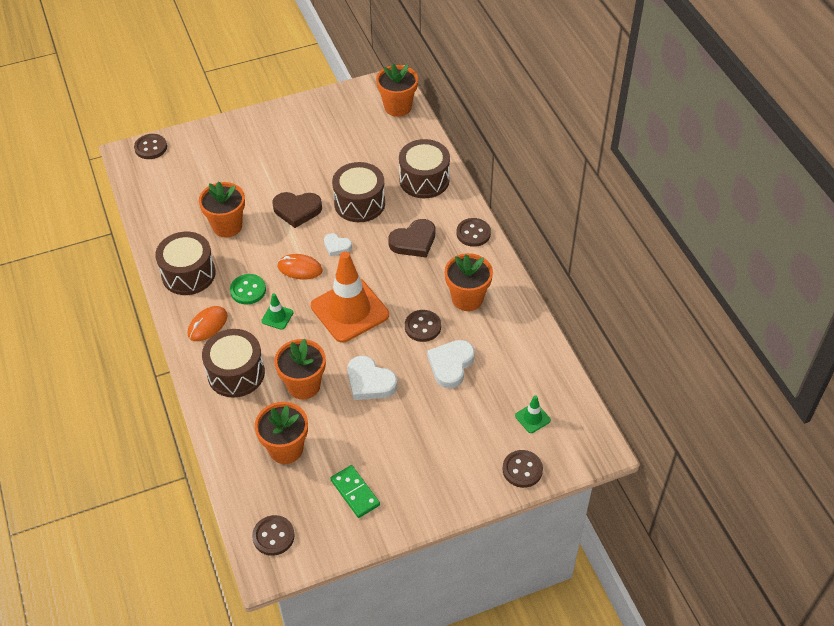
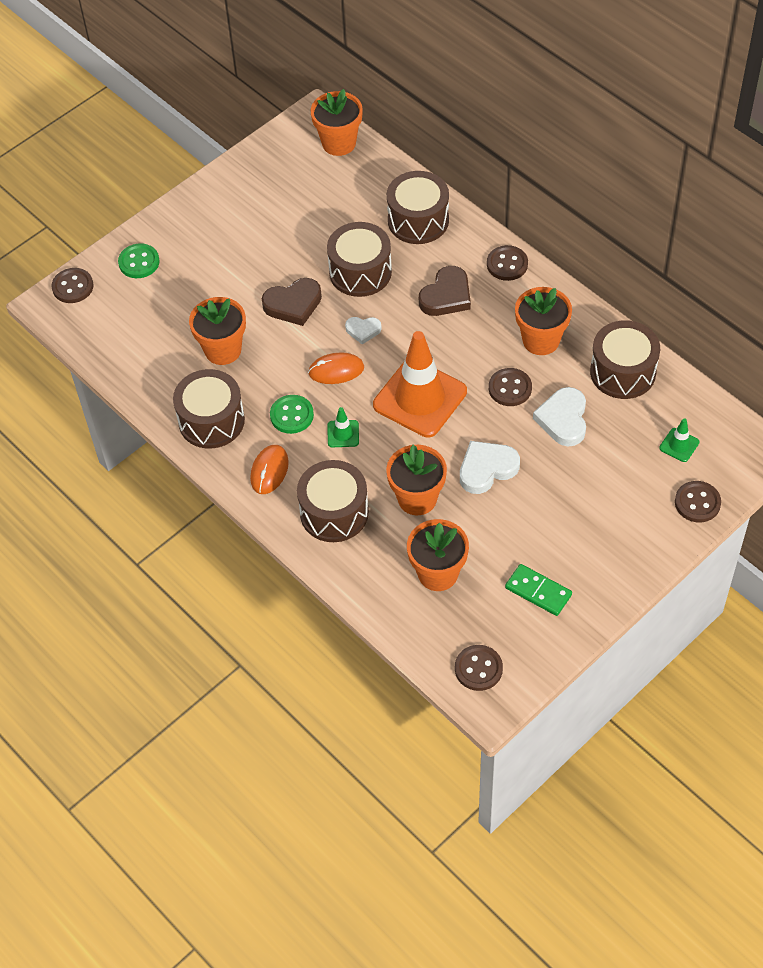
camera: 20 degrees left, 5 degrees up
white heart [347,356,398,400] -> white heart turned 135 degrees clockwise [460,441,520,494]
none -> green button [118,244,160,278]
none -> brown drum [590,320,660,399]

